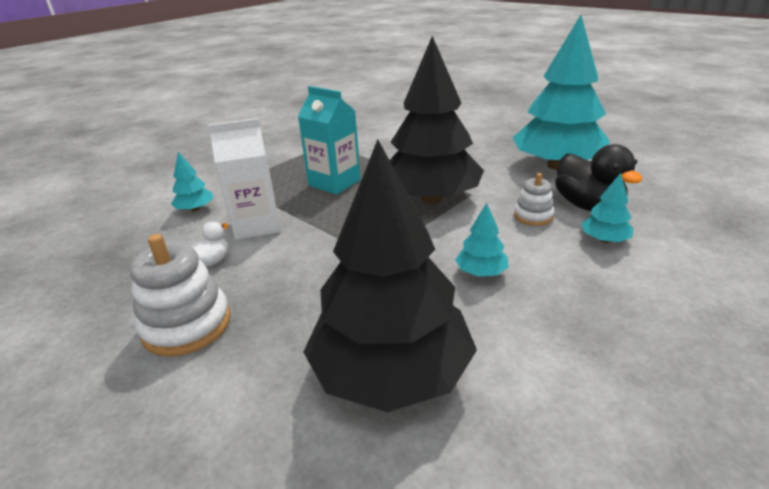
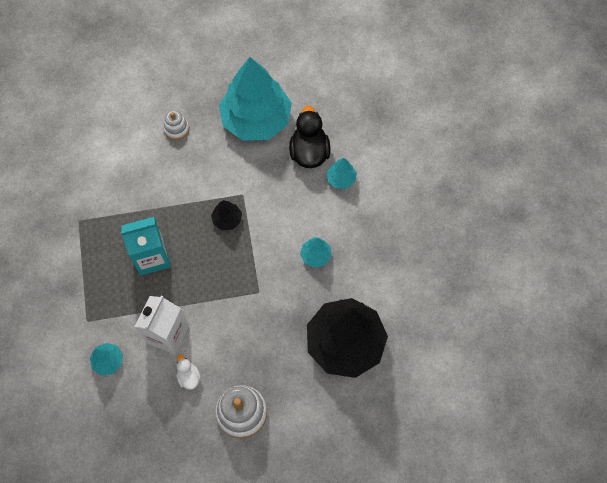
camera: 55 degrees left, 35 degrees up
black tree [390,36,484,204] -> black tree [211,200,242,230], size x0.41
white stacking toy [514,173,554,226] -> white stacking toy moved to [163,110,189,140]
black duck [555,144,643,211] -> black duck turned 105 degrees counterclockwise [289,105,330,168]

